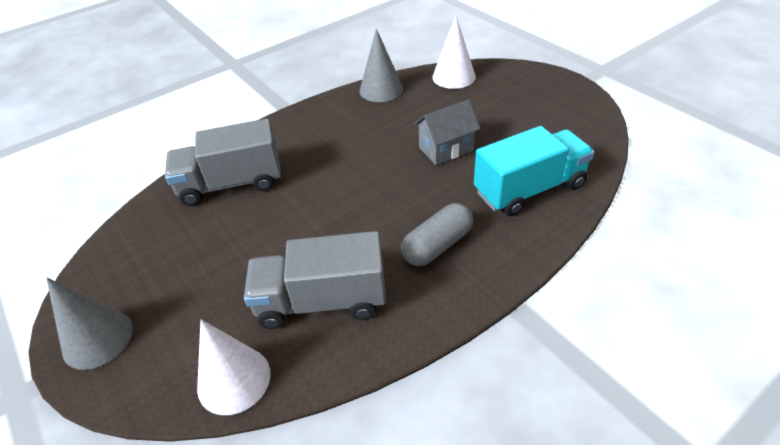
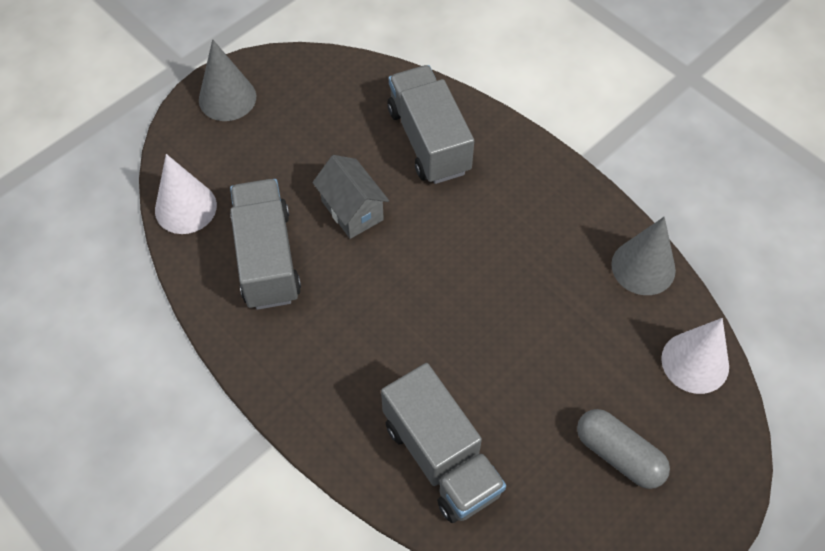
camera: 80 degrees right, 15 degrees up
grey capsule [401,203,473,266] -> grey capsule moved to [577,409,670,489]
grey house [414,100,480,165] -> grey house moved to [312,155,389,239]
turquoise truck [474,126,594,216] -> grey truck [381,363,506,523]

